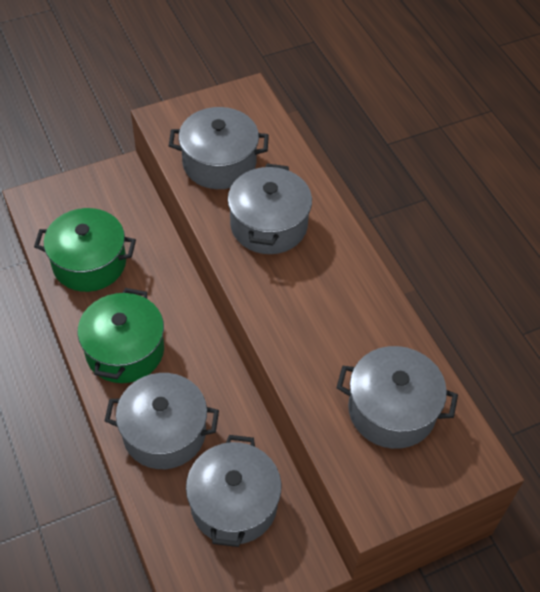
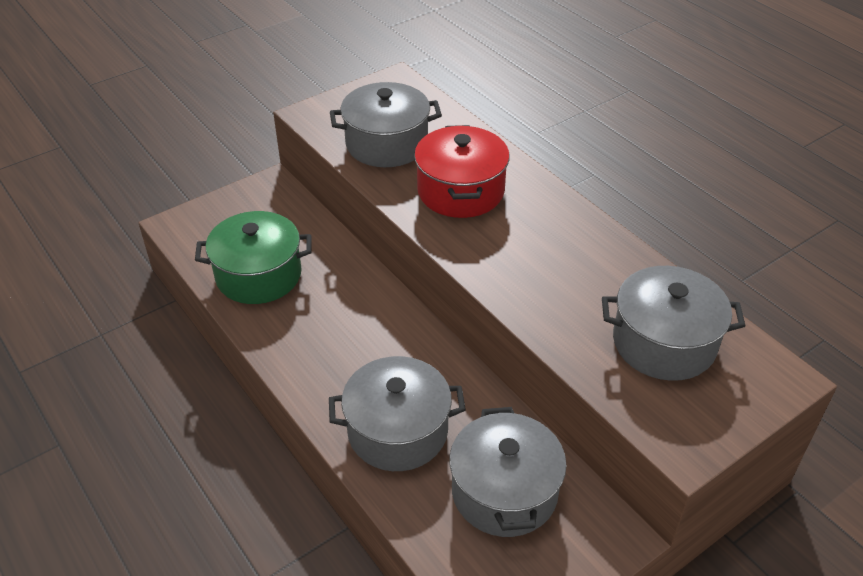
camera: 10 degrees left, 10 degrees down
green pot [78,288,164,383] -> none
grey pot [228,164,312,254] -> red pot [414,125,510,218]

